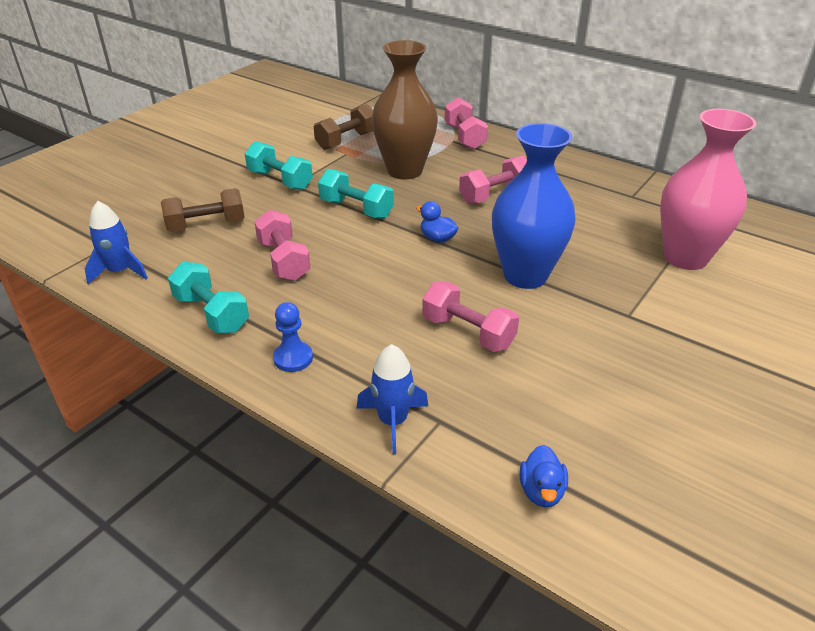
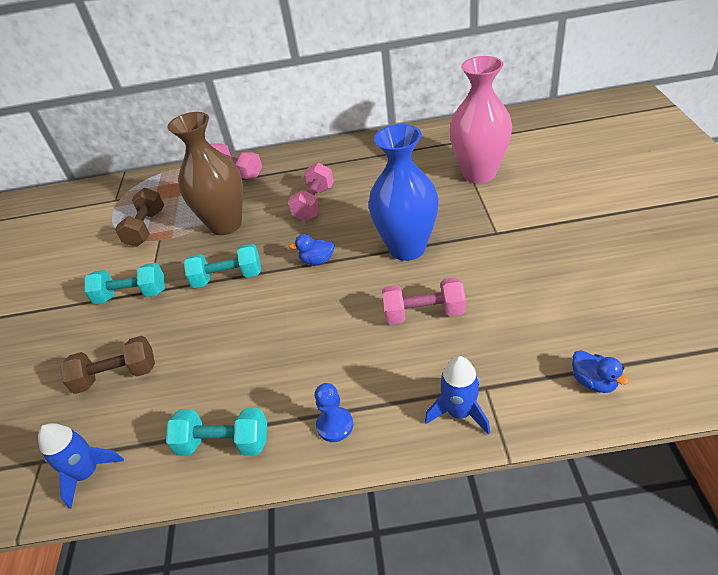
camera: 35 degrees left, 5 degrees up
brown dumbbell [161,188,245,232] -> brown dumbbell turned 45 degrees clockwise [60,336,155,394]
pink dumbbell [254,210,311,281] -> none

